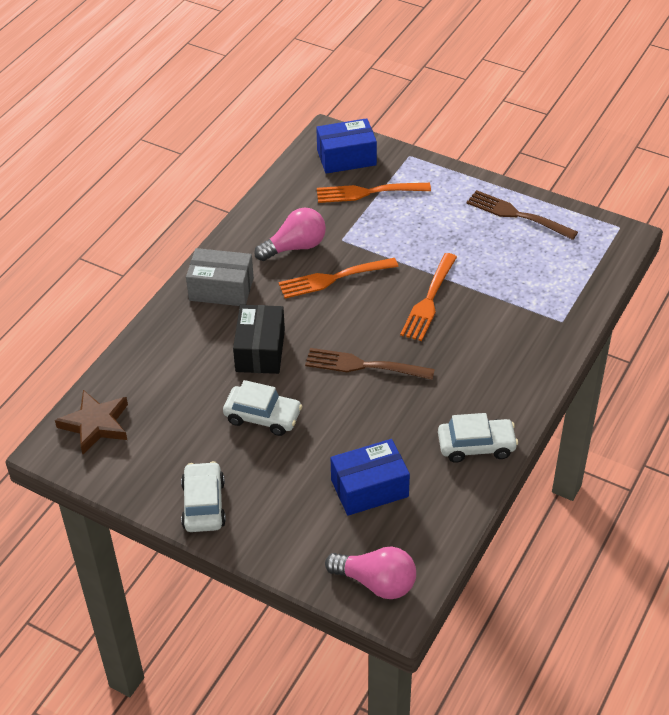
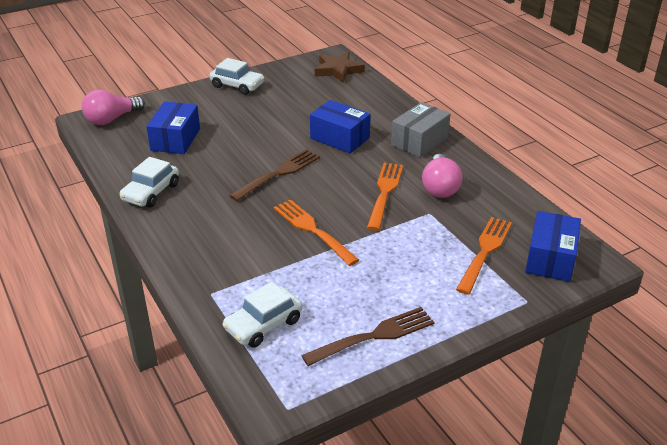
camera: 120 degrees right, 10 degrees down
white car [223,380,302,436] -> white car moved to [222,282,302,348]
black box [233,305,285,374] -> blue box [310,100,371,153]

